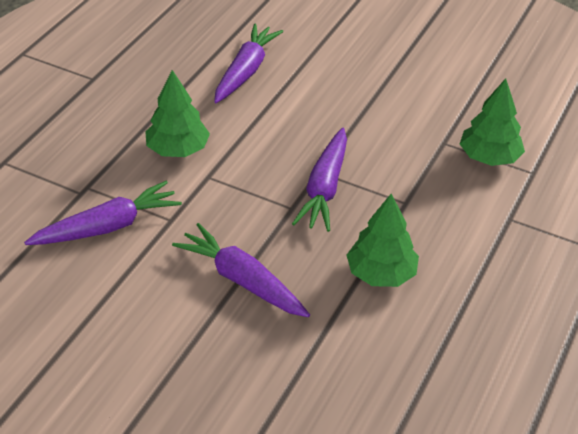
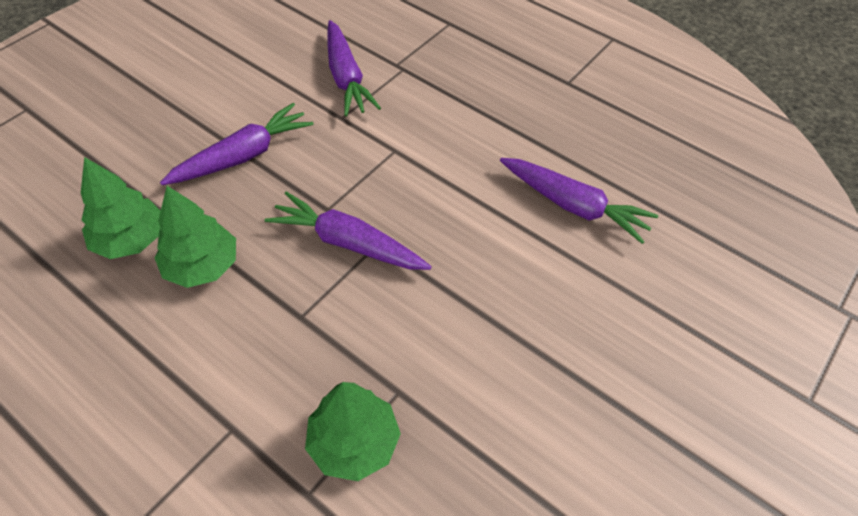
camera: 100 degrees right, 10 degrees up
green tree [145,70,210,157] -> green tree moved to [81,157,161,259]

